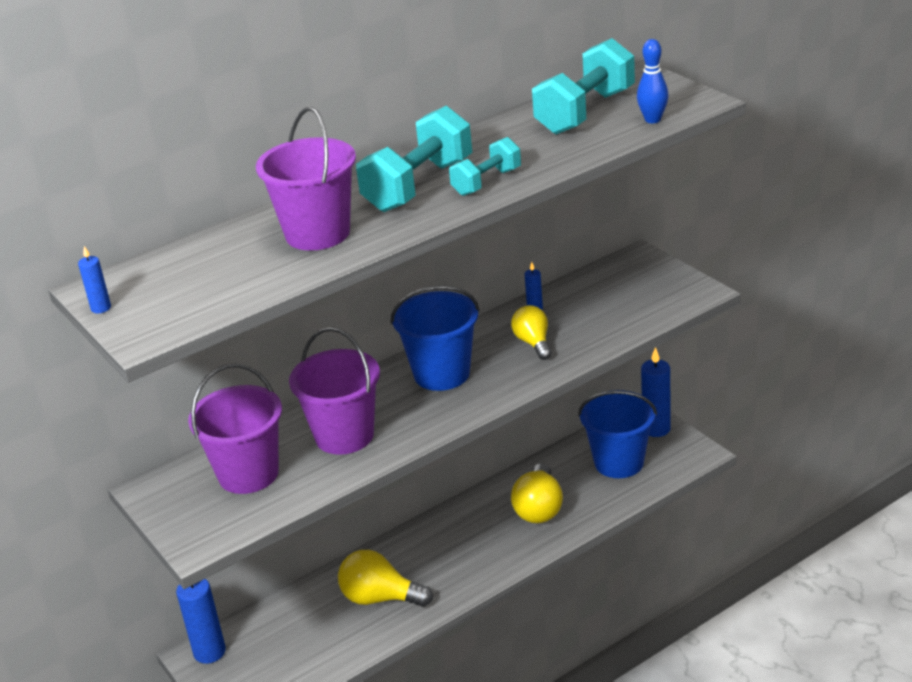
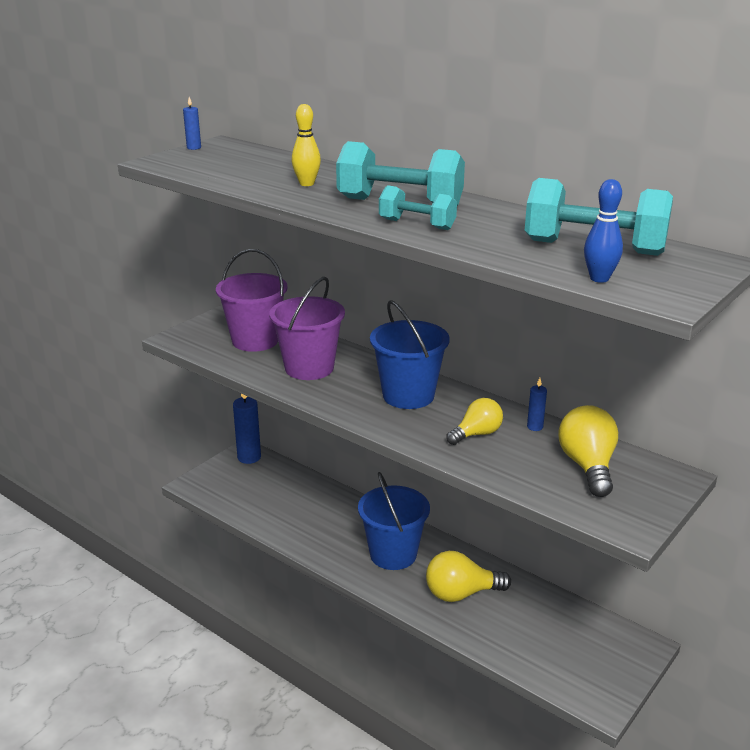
camera: 70 degrees right, 5 degrees down
purple bucket [256,107,356,251] -> yellow bowling pin [292,104,321,186]
yellow light bulb [338,550,433,607] -> yellow light bulb moved to [558,405,618,497]
blue bucket [578,390,657,478] -> blue bucket moved to [358,472,430,570]
blue candle [641,347,671,437] -> none

